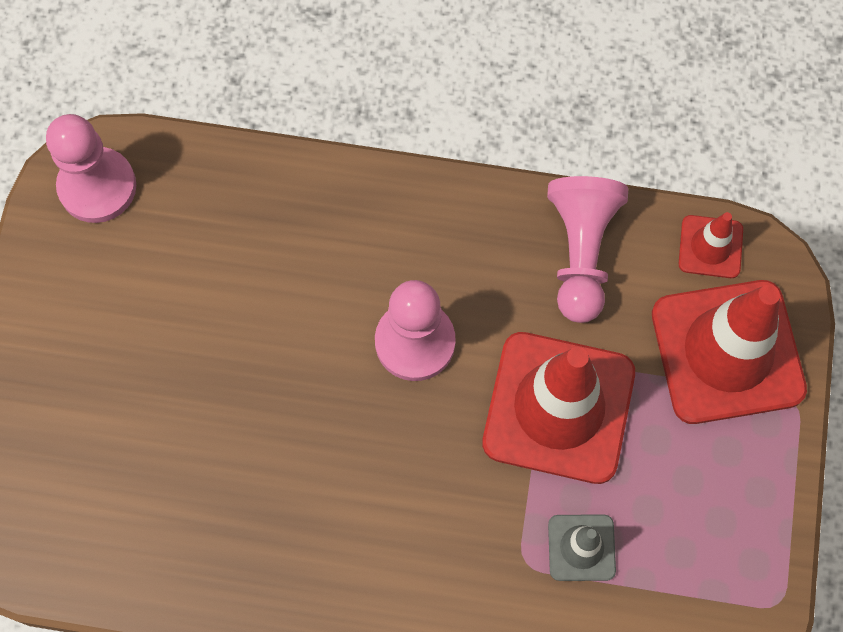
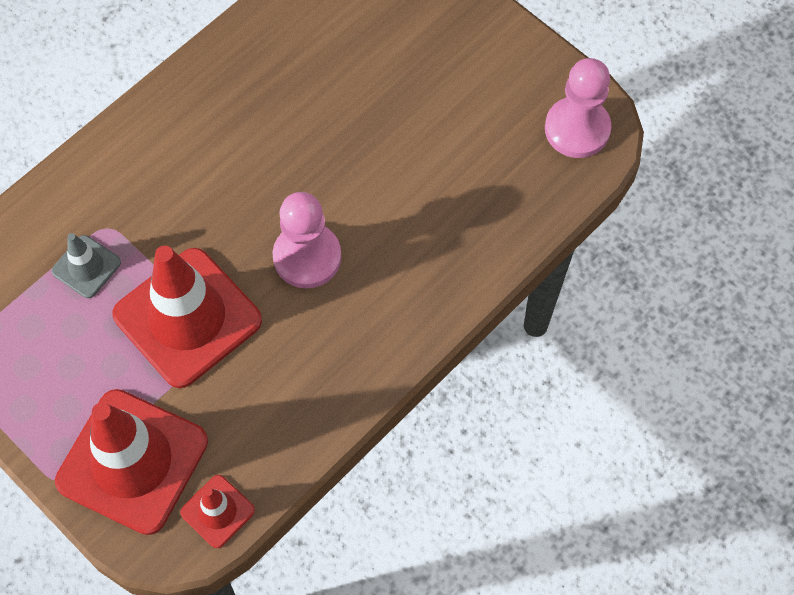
camera: 125 degrees right, 5 degrees down
pink pawn [547,176,628,323] -> none

